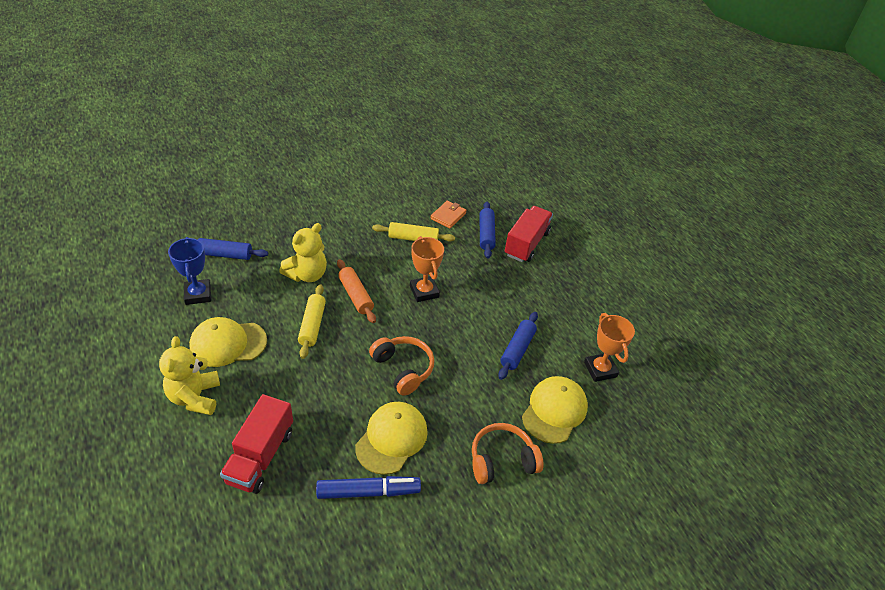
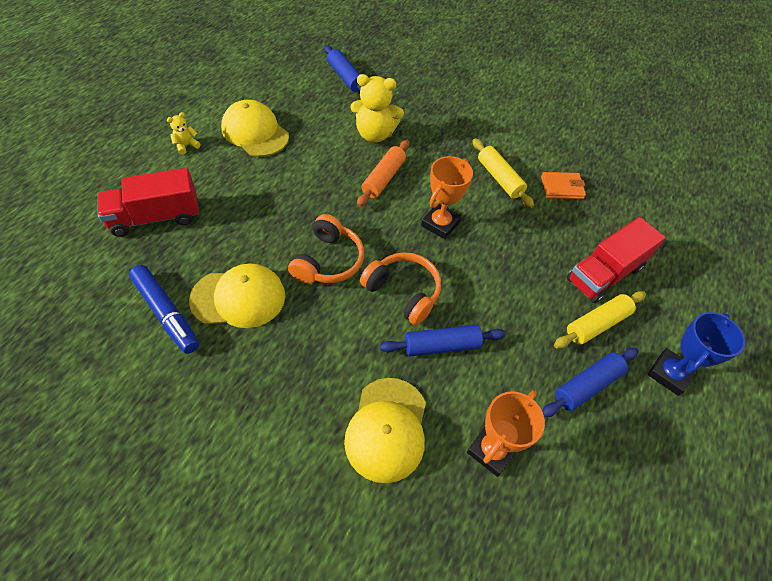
camera: 55 degrees right, 10 degrees up
yellow teddy bear [159,336,220,415] -> yellow teddy bear [167,112,201,155], size x0.48
blue trophy [168,237,211,305] -> blue trophy moved to [648,312,745,396]
yellow rolling pin [298,284,326,359] -> yellow rolling pin moved to [554,291,646,349]
orange headphones [472,423,543,484] -> orange headphones moved to [360,252,441,325]
blue rolling pin [479,202,496,259] -> blue rolling pin moved to [542,348,639,417]
red truck [505,206,553,262] -> red truck turned 150 degrees clockwise [567,217,666,303]
yellow cap [522,376,588,444] -> yellow cap turned 105 degrees clockwise [344,378,426,483]

